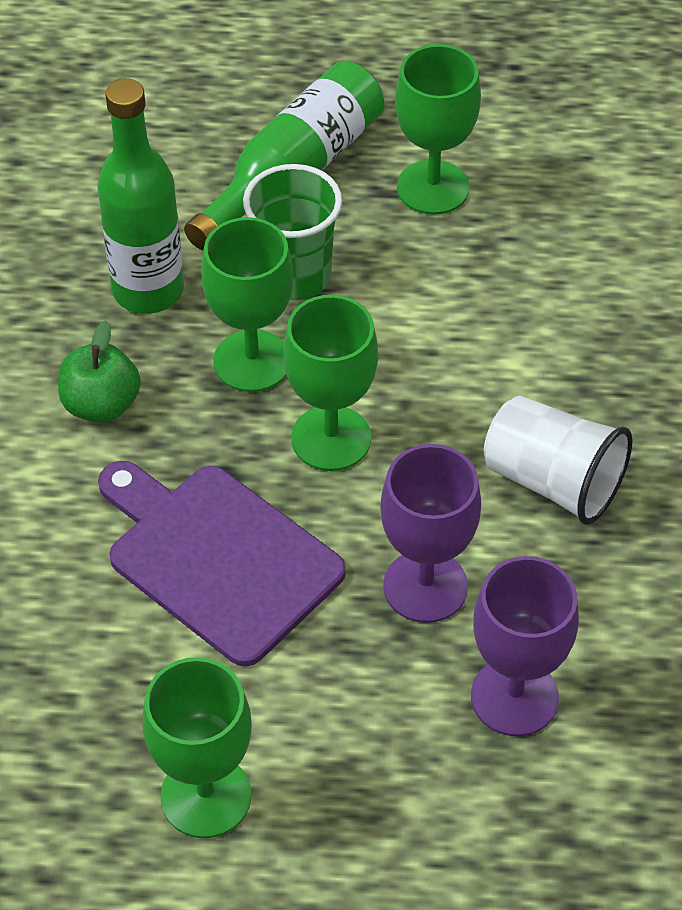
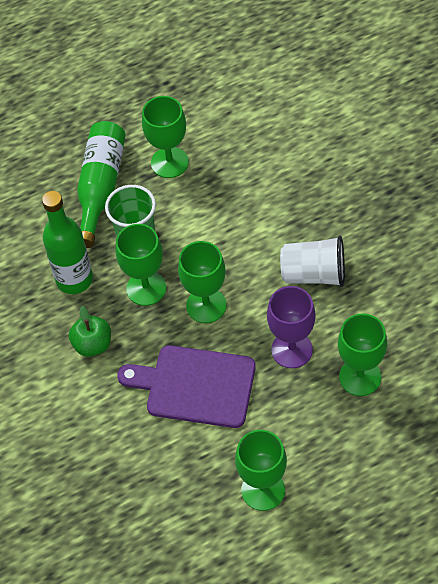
camera: 25 degrees left, 5 degrees up
purple goblet [471,556,579,736] -> green goblet [338,313,387,396]

